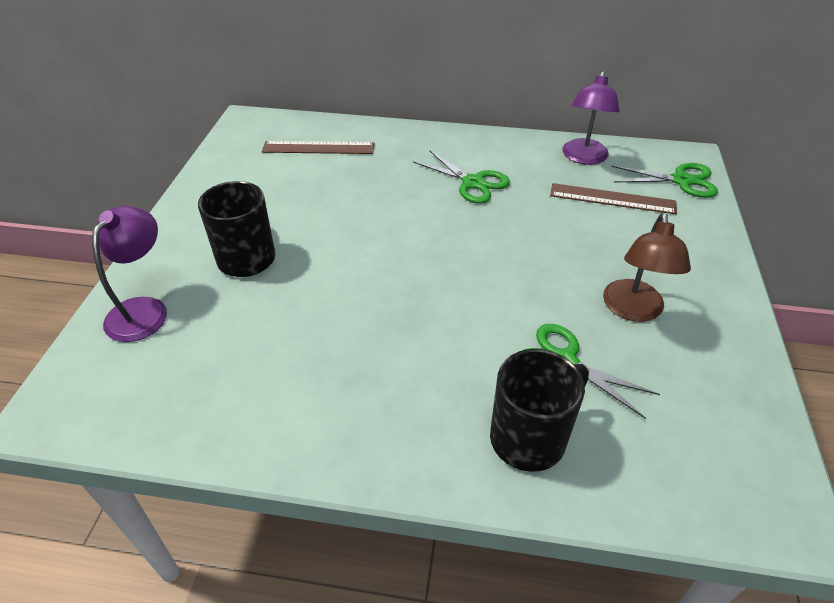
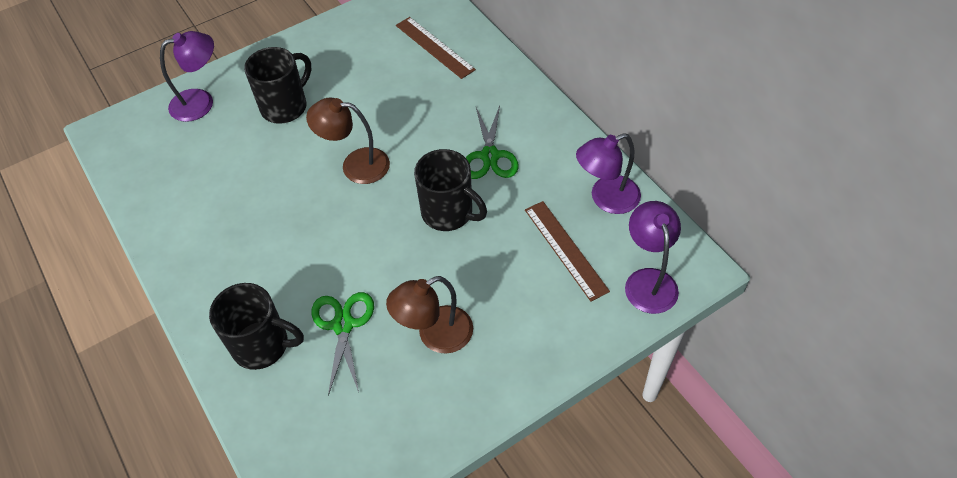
camera: 50 degrees right, 10 degrees up
green scissors [612,163,718,198] -> purple lamp [625,201,681,314]
none -> brown lamp [306,98,390,184]
none -> black mug [414,149,487,231]

